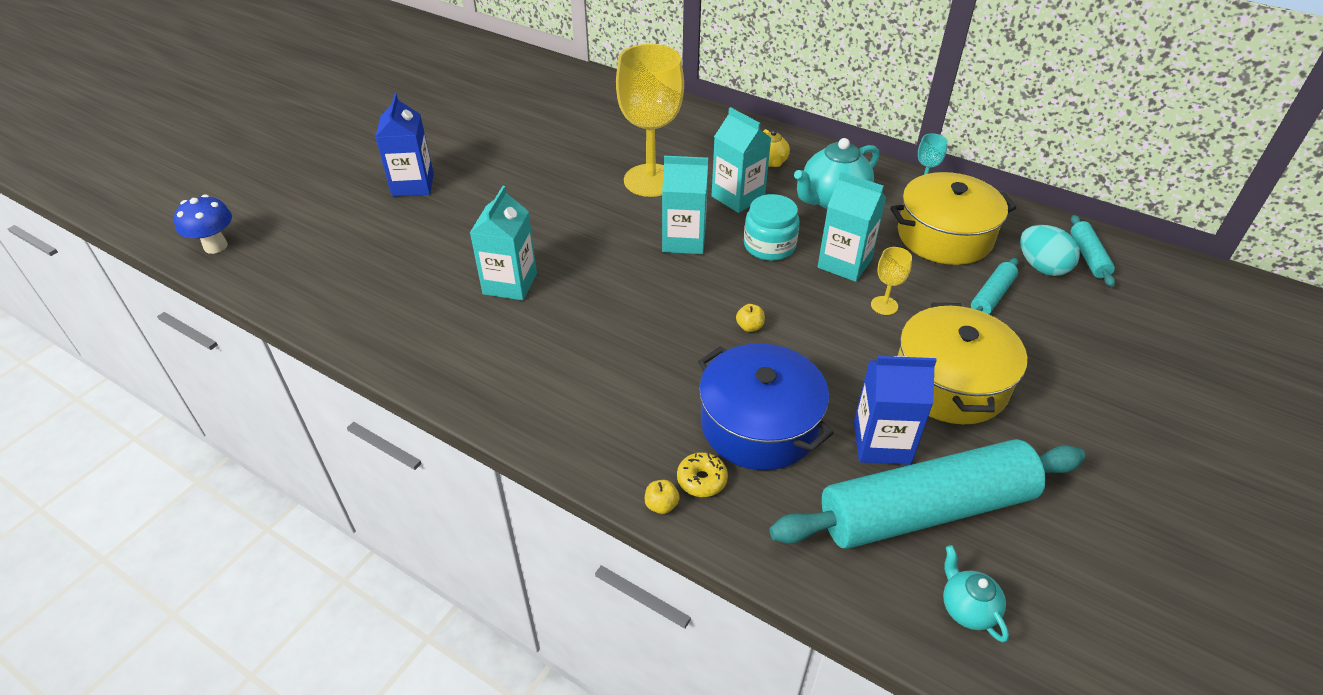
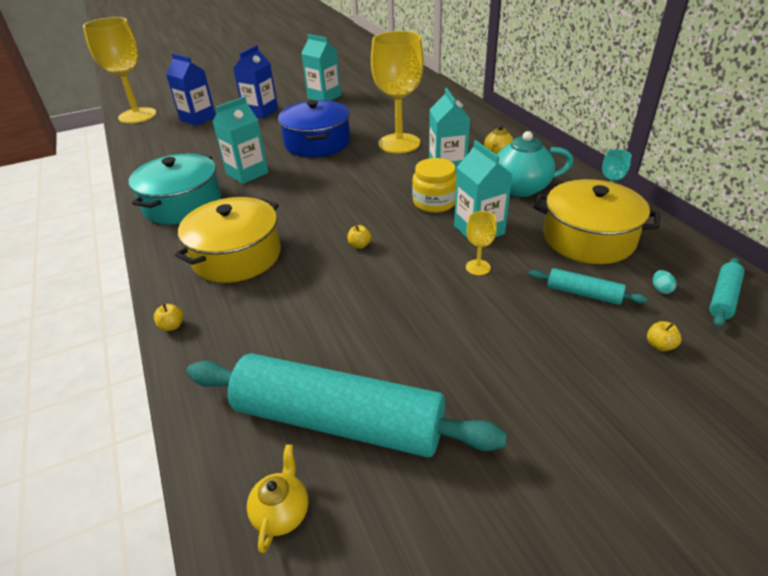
camera: 35 degrees right, 5 degrees down
blue mushroom [174,194,232,254] -> yellow goblet [83,17,157,124]
turquoise carton [662,156,708,254] -> turquoise carton moved to [301,34,341,101]
yellow donut [677,452,728,497] -> none
blue pot [698,344,834,470] -> blue pot moved to [278,100,350,157]
turquoise jar [744,194,800,261] -> yellow jar [412,158,457,213]
blue carton [854,356,937,465] -> blue carton moved to [166,53,216,126]
yellow pot [898,303,1027,424] -> yellow pot moved to [175,197,281,283]
turquoise teapot [943,545,1009,642] -> yellow teapot [247,444,308,553]
turquoise rolling pin [971,258,1019,314] -> turquoise rolling pin turned 45 degrees clockwise [529,268,647,305]
turquoise egg [1020,225,1080,276] -> turquoise egg [653,270,677,294], size x0.43
none -> turquoise pot [129,154,221,225]
none -> yellow apple [647,321,682,351]

